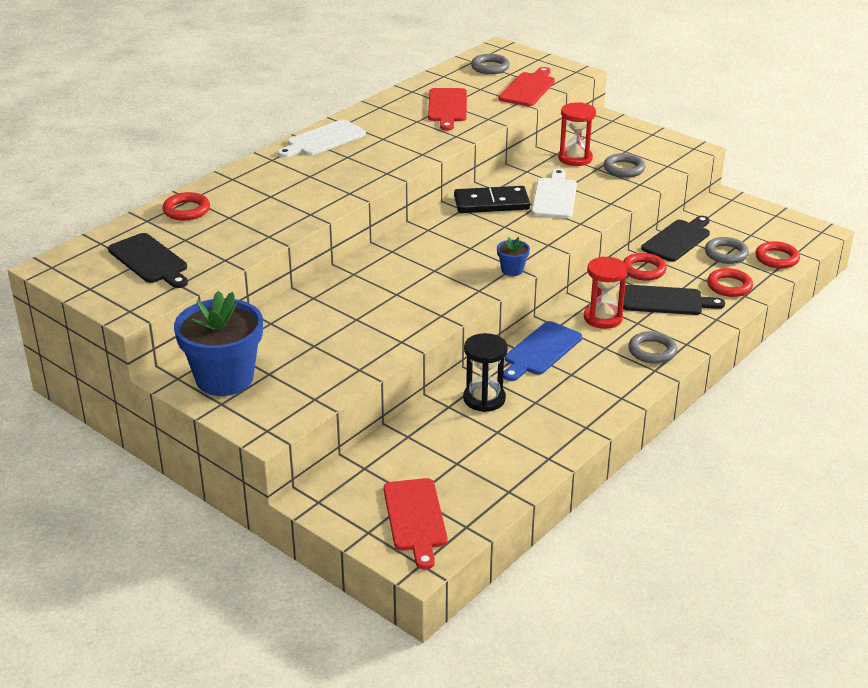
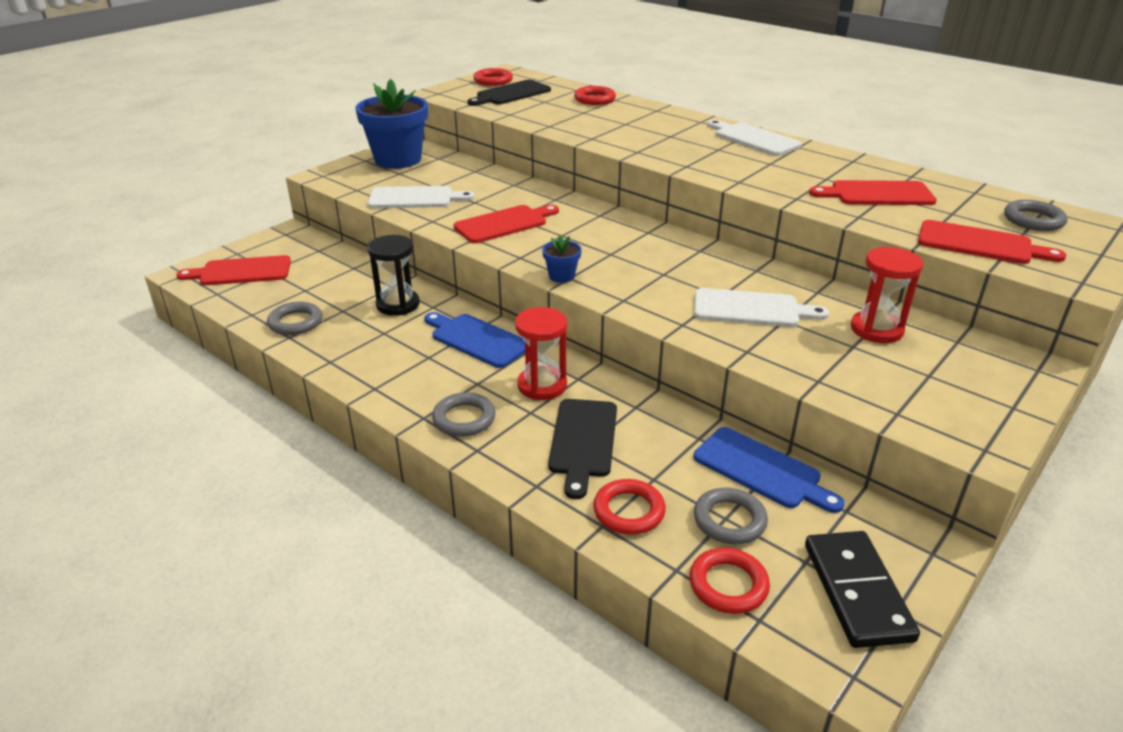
camera: 90 degrees right, 0 degrees up
black domino [454,186,530,213] -> black domino moved to [805,531,920,648]
grey ring [604,153,646,177] -> grey ring moved to [267,302,322,335]
red ring [623,253,667,281] -> red ring moved to [474,68,513,86]
black cutting board [641,216,710,262] -> blue cutting board [693,427,845,513]
none -> white cutting board [368,186,475,208]
none -> red cutting board [454,205,559,243]

